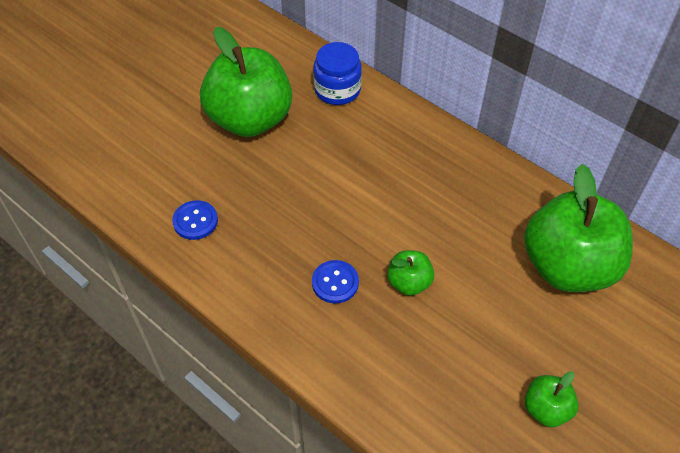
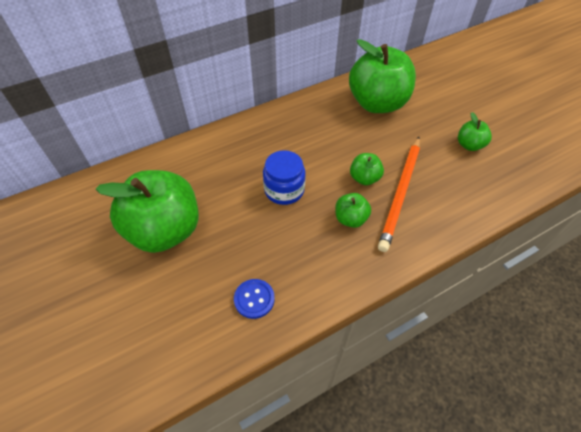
camera: 70 degrees left, 0 degrees up
blue button [312,260,359,303] -> green apple [335,193,371,228]
blue jar [313,42,362,105] -> blue jar moved to [263,150,306,205]
none -> orange pencil [378,137,420,252]

